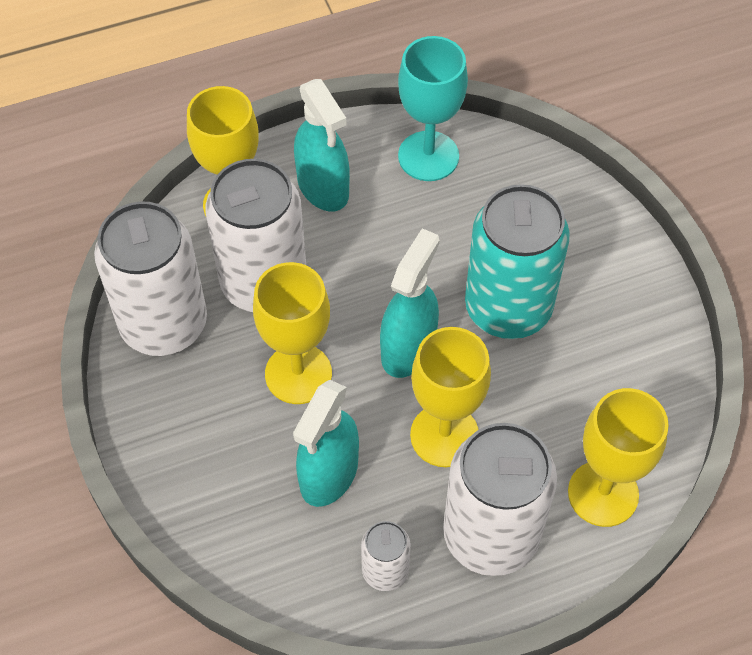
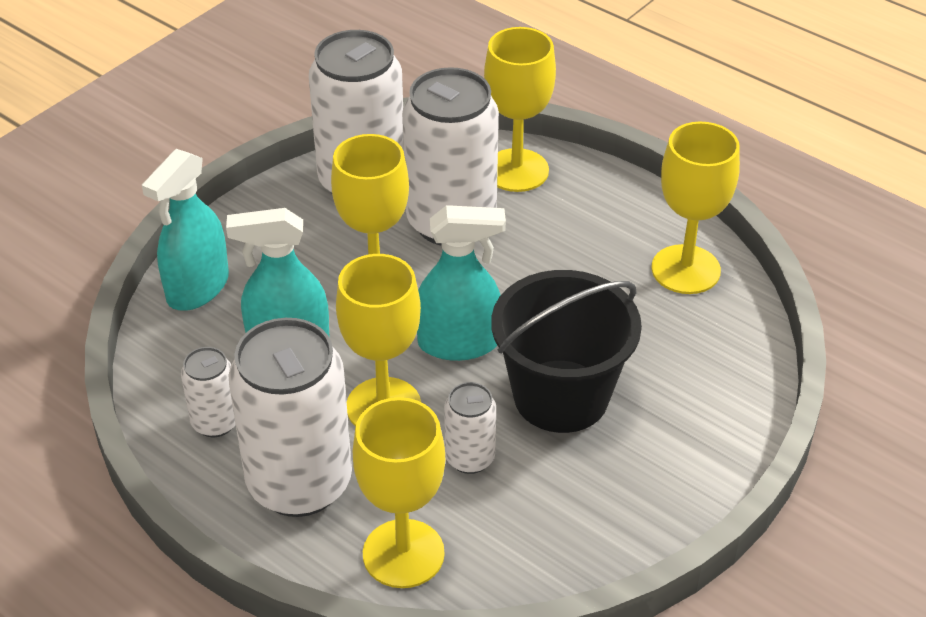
camera: 60 degrees right, 15 degrees down
turquoise spray bottle [294,79,350,212] -> turquoise spray bottle moved to [142,149,229,311]
turquoise goblet [398,36,468,181] -> yellow goblet [652,121,740,294]
turquoise can [465,184,570,339] -> black bucket [491,270,642,433]
none -> white can [444,382,496,474]

